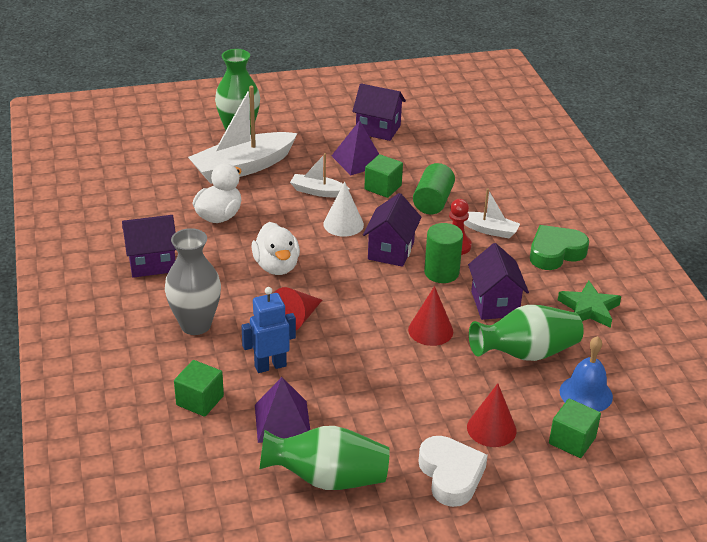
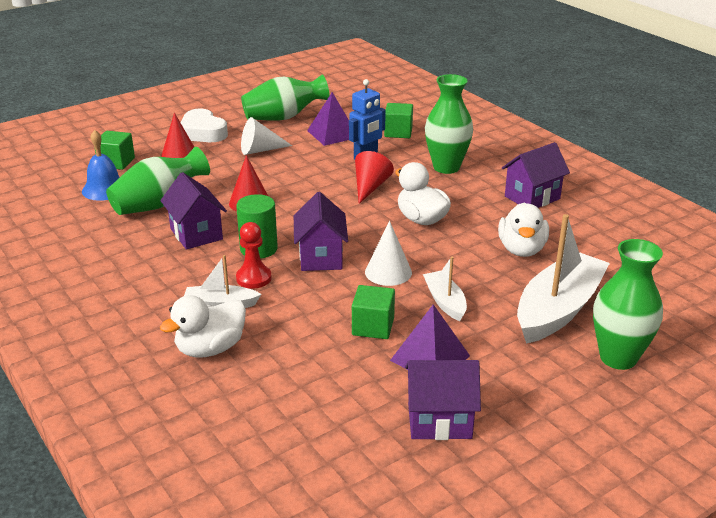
camera: 160 degrees right, 5 degrees down
grey vase [165,228,221,335] -> green vase [425,74,473,174]
white boat [290,153,350,197] -> white boat turned 105 degrees counterclockwise [423,257,467,321]
green cylinder [413,163,455,214] -> none
green heart [530,225,589,270] -> none
green star [558,281,621,328] -> none
none -> white duck [160,295,246,358]
none -> white cone [241,117,292,155]

